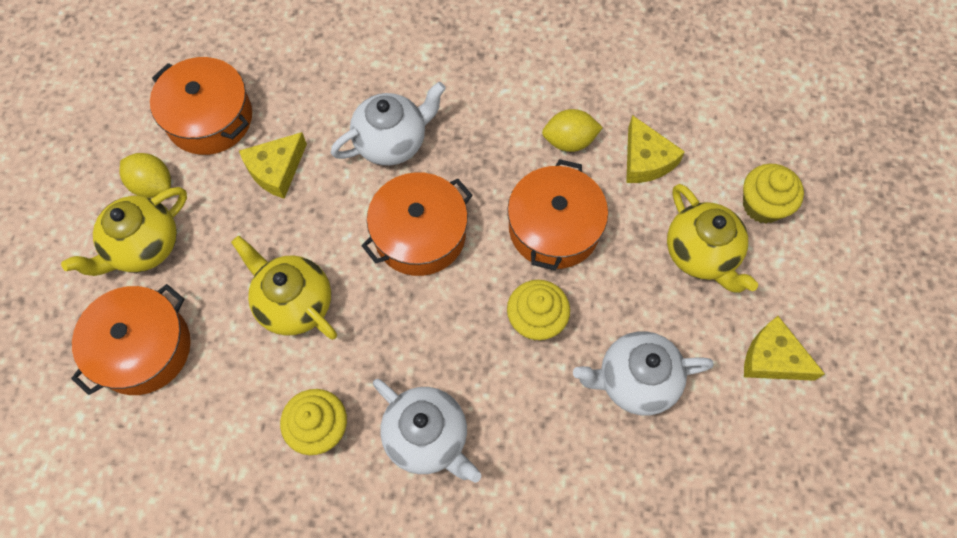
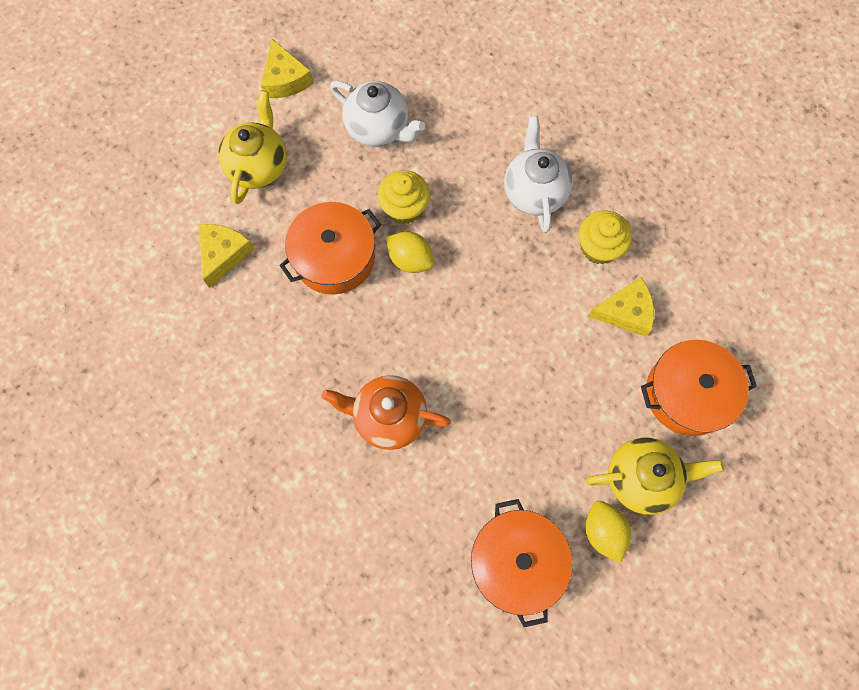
camera: 140 degrees left, 5 degrees up
yellow teapot [231,236,337,340] -> none
yellow cheese [239,132,307,199] -> yellow cheese moved to [588,277,654,337]
white teapot [331,82,446,166] -> orange teapot [322,375,451,450]
orange pot [361,172,473,276] -> none
yellow lemon [542,109,603,152] -> yellow lemon moved to [386,231,434,273]
yellow cupcake [743,164,804,223] -> none

